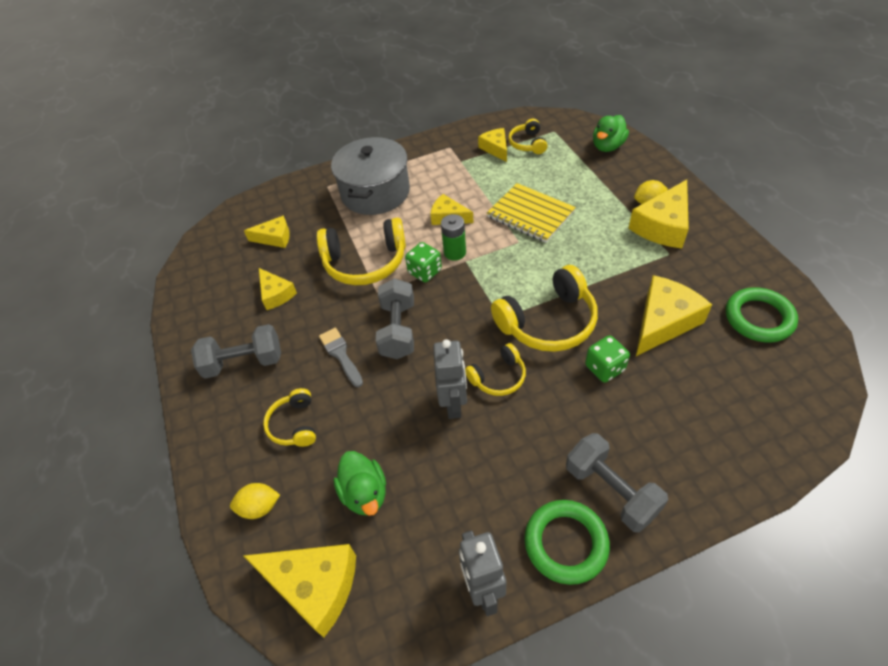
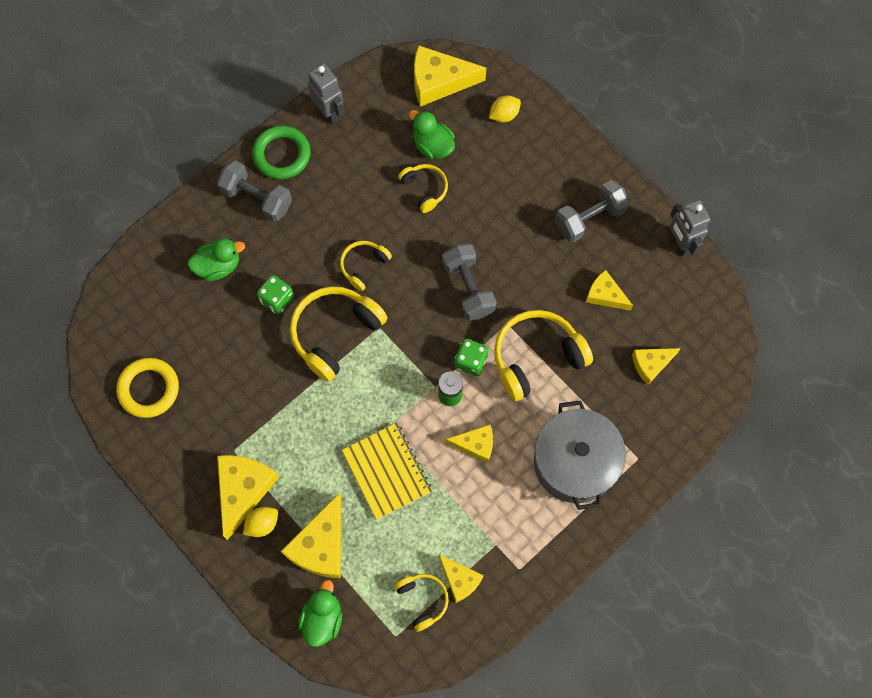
camera: 155 degrees right, 20 degrees up
yellow headphones [263,388,316,447] -> yellow headphones moved to [398,164,448,213]
grey brush [319,328,363,387] -> none
grey robot [433,339,467,419] -> grey robot moved to [669,200,710,257]
yellow notebook [487,183,576,243] -> yellow notebook turned 45 degrees clockwise [342,423,432,520]
yellow cheese [636,275,712,356] -> yellow cheese moved to [281,493,342,578]
green ring [726,287,798,343] -> yellow ring [116,358,179,418]
none -> green duck [188,238,245,281]

